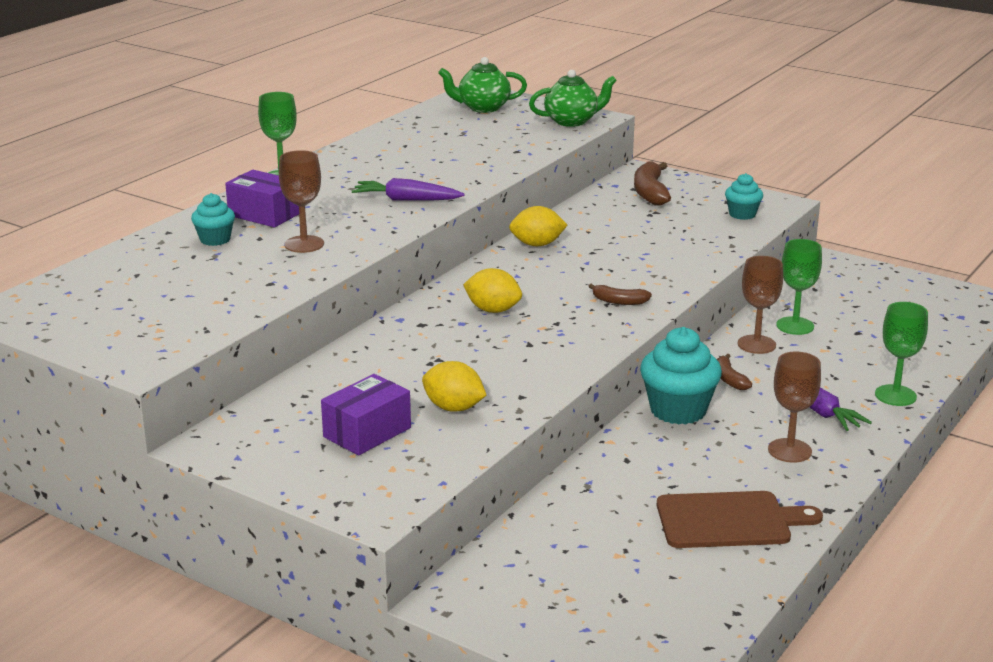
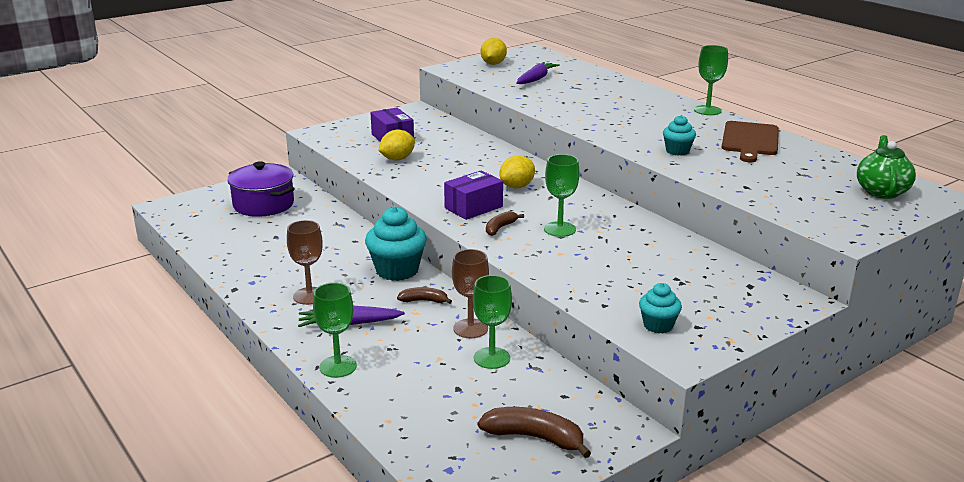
camera: 110 degrees right, 0 degrees up
turquoise cupcake [191,193,235,246] -> turquoise cupcake moved to [663,115,696,156]
purple box [225,170,299,227] -> purple box moved to [444,170,503,220]
brown goblet [279,150,324,253] -> none
purple carrot [352,178,465,201] -> purple carrot moved to [516,62,560,84]
yellow lemon [509,206,567,246] -> yellow lemon moved to [481,38,507,65]
green teapot [529,70,617,127] -> none
brown banana [634,161,671,206] -> brown banana moved to [478,407,591,458]
brown cutting board [657,491,823,548] -> brown cutting board moved to [721,121,779,162]
none -> purple pot [227,161,295,217]
none -> green goblet [544,154,580,237]

